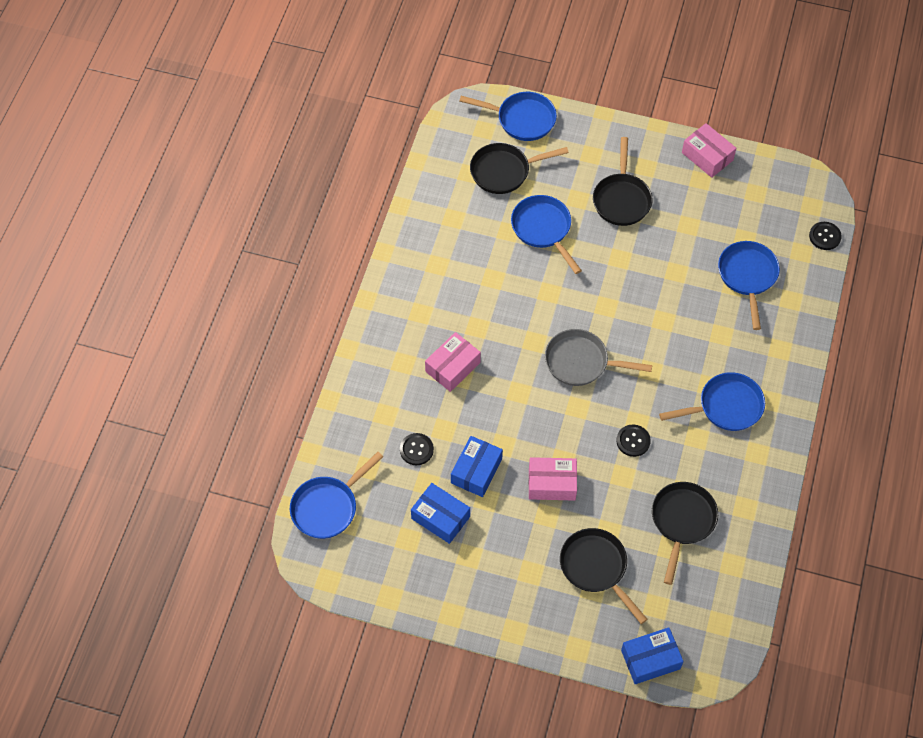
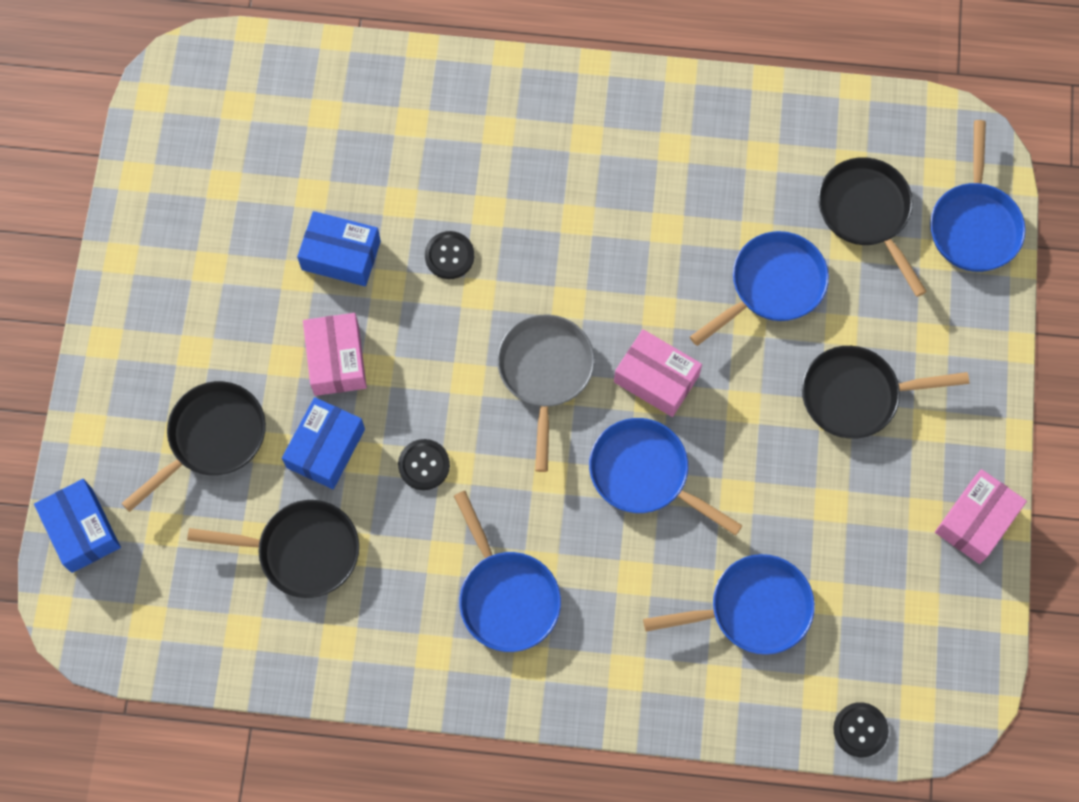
camera: 80 degrees right, 10 degrees up
blue pan [290,452,383,539] -> blue pan moved to [589,418,743,536]
black button [400,433,434,465] -> black button moved to [425,231,474,279]
blue box [411,483,470,544] -> blue box moved to [282,397,365,489]
pink box [425,332,481,392] -> pink box moved to [614,329,702,417]

